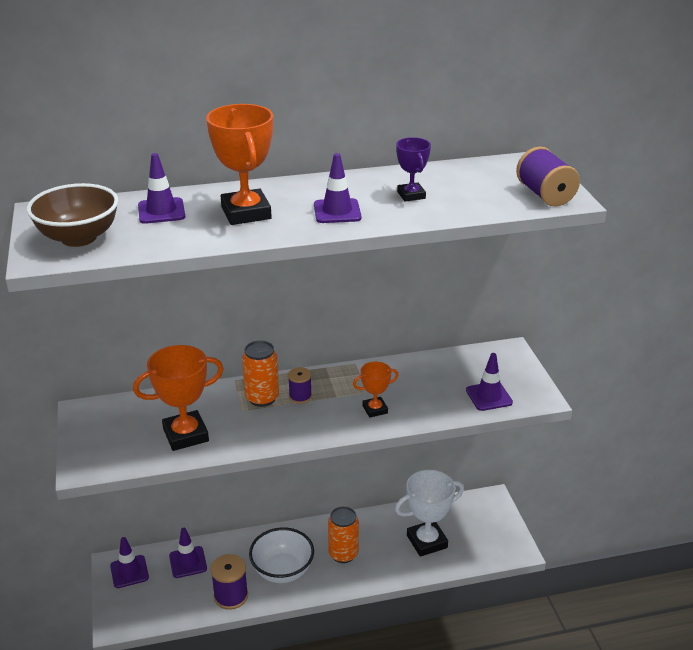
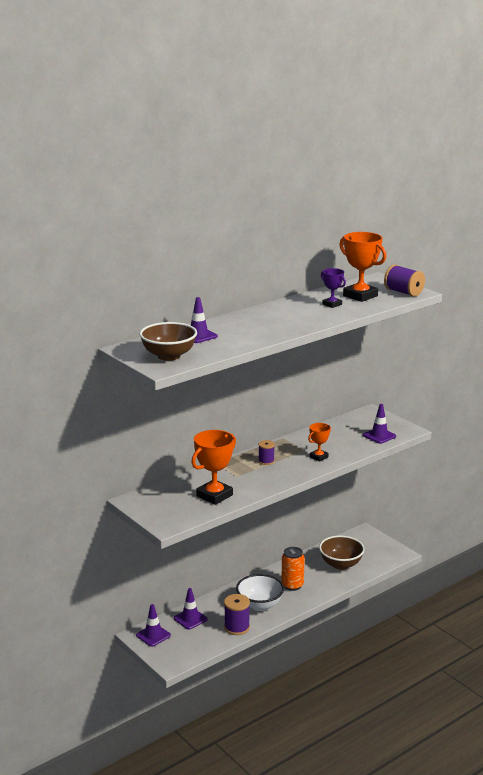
camera: 25 degrees left, 10 degrees down
orange trophy [206,104,273,225] -> orange trophy moved to [340,232,386,302]
orange can [242,340,279,407] -> none
purple traffic cone [314,153,362,223] -> none
white trophy [395,470,464,557] -> brown bowl [319,535,365,570]

